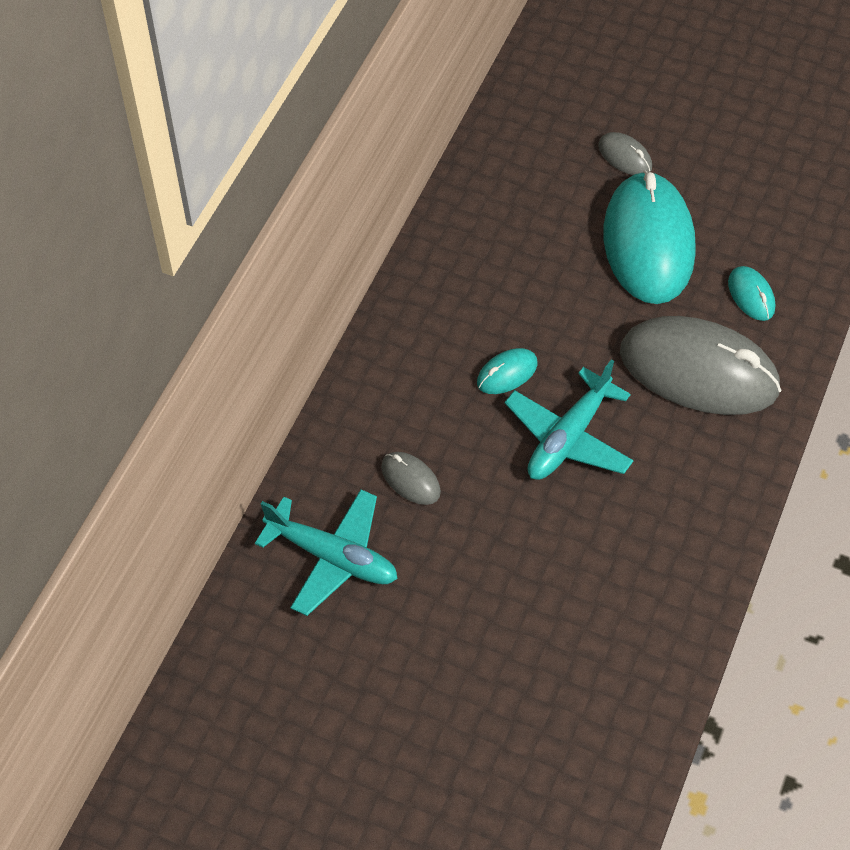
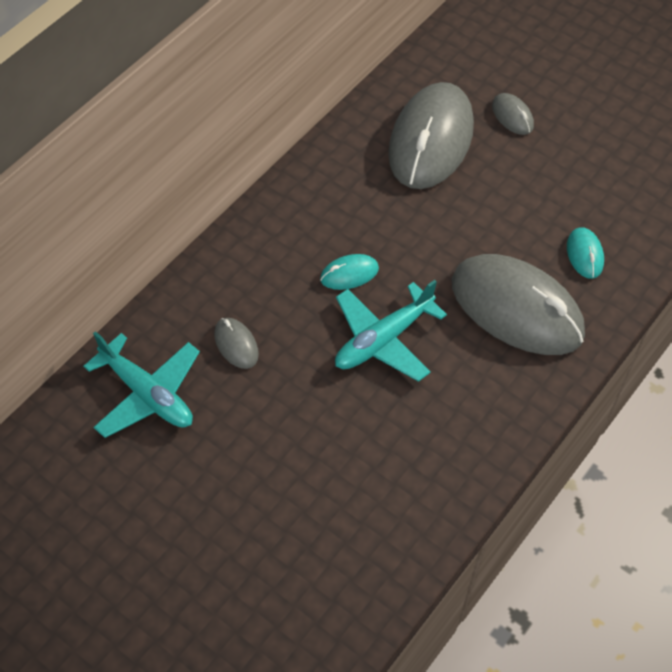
camera: 15 degrees right, 0 degrees up
turquoise mouse [603,171,696,304] -> none
none -> grey mouse [388,82,474,189]

